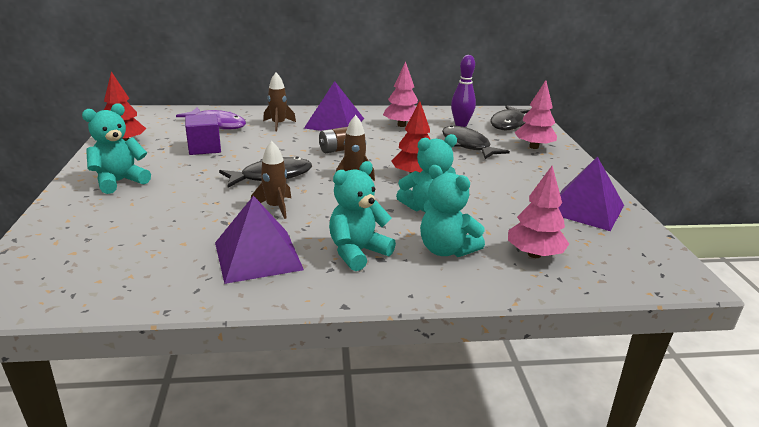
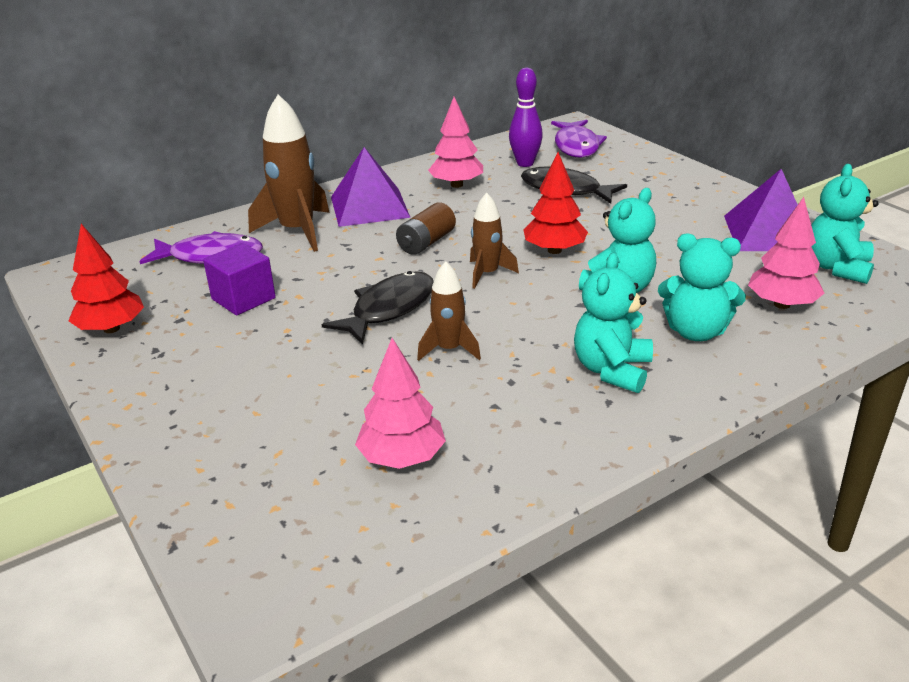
camera: 25 degrees left, 5 degrees up
turquoise teddy bear [82,103,151,194] -> turquoise teddy bear moved to [811,164,879,284]
purple pyramid [215,195,304,284] -> none
brown rocket [263,73,296,132] -> brown rocket [248,94,330,252], size x1.74
black fish [491,105,529,130] -> purple fish [551,120,607,158]
pink tree [514,80,557,149] -> pink tree moved to [355,338,446,469]

